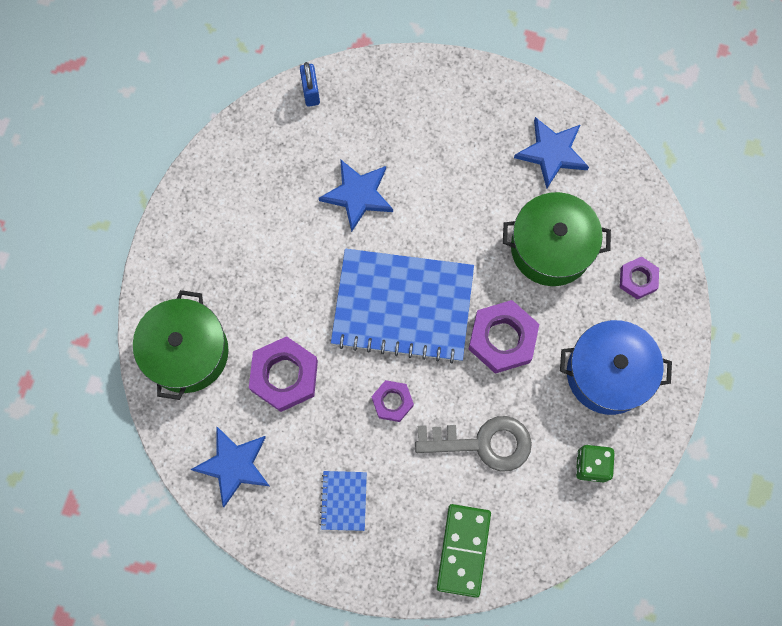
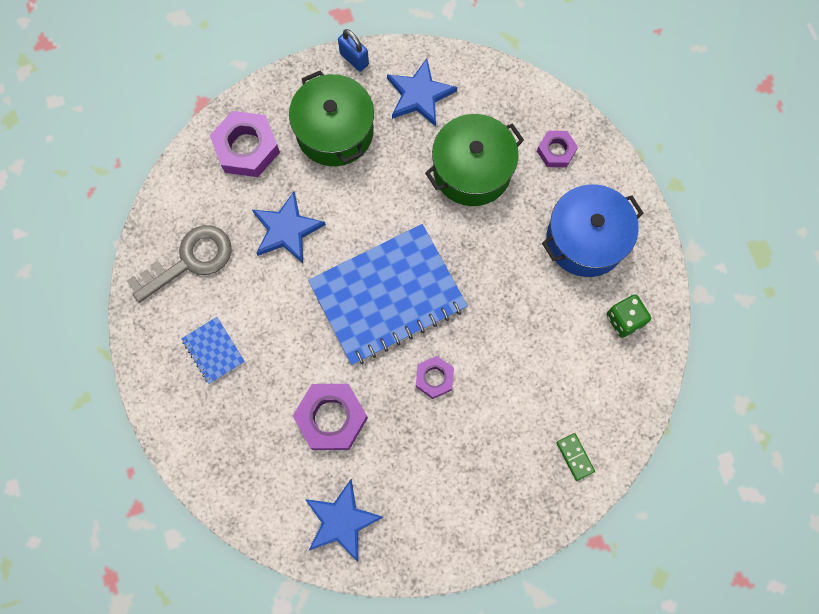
camera: 35 degrees left, 0 degrees up
green pot [133,290,229,400] -> green pot moved to [289,71,374,166]
blue padlock [300,62,320,106] -> blue padlock moved to [338,29,369,72]
blue notebook [320,471,367,531] -> blue notebook moved to [181,317,245,384]
grey key [415,416,532,472] -> grey key moved to [127,225,232,303]
green domino [437,504,491,598] -> green domino [556,433,595,481], size x0.52
purple nut [468,300,539,374] -> purple nut moved to [210,111,280,177]

